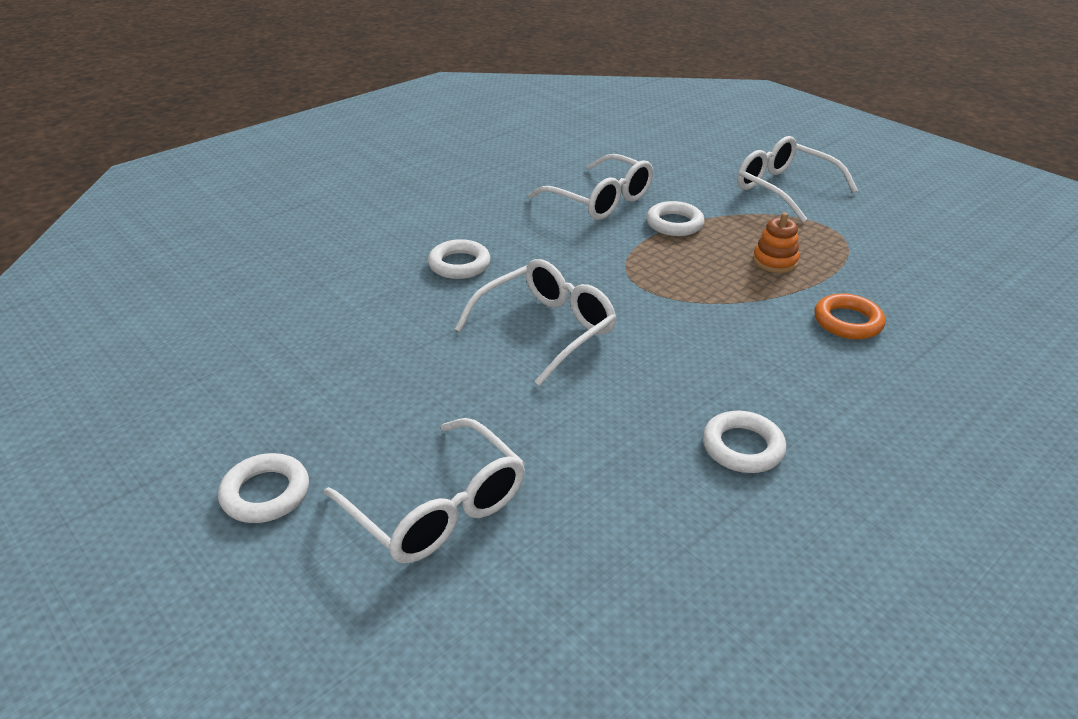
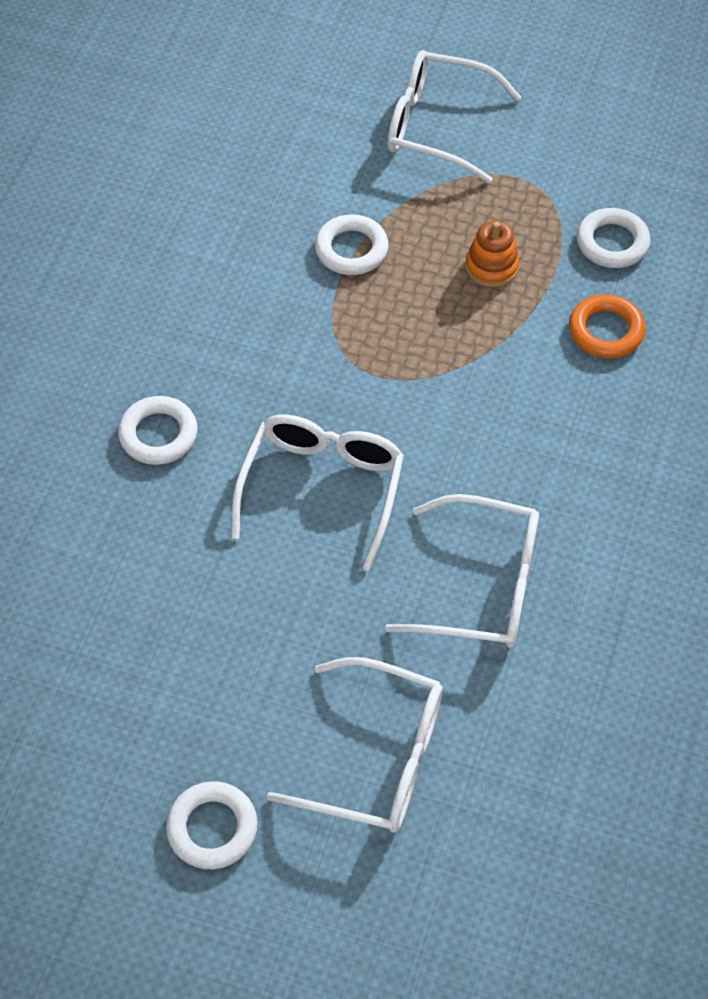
camera: 30 degrees left, 20 degrees up
white glasses [528,154,653,220] -> white glasses moved to [385,494,539,648]
white ring [703,411,786,473] -> white ring moved to [577,208,651,268]

